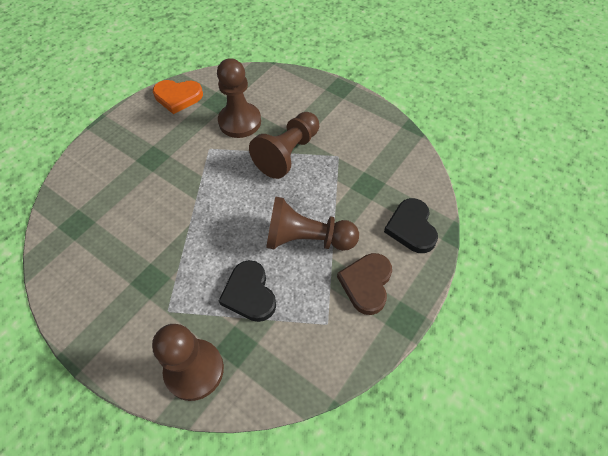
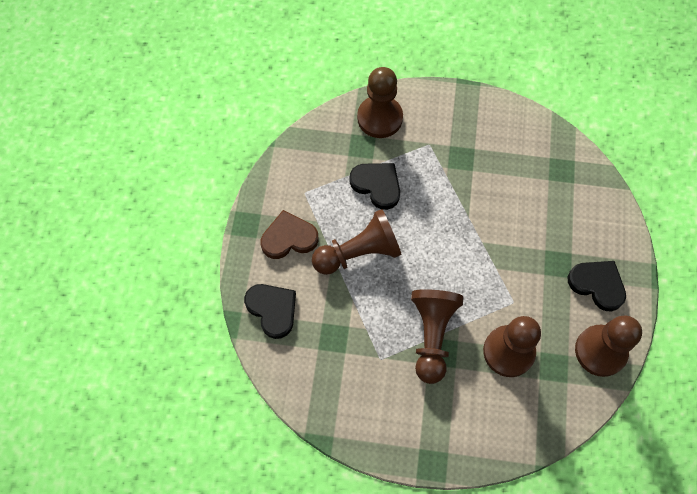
camera: 150 degrees right, 10 degrees up
orange heart [153,80,203,114] -> brown pawn [575,316,642,377]
brown heart [337,253,392,315] -> brown heart turned 90 degrees counterclockwise [260,210,319,259]
none -> black heart [568,261,626,311]

